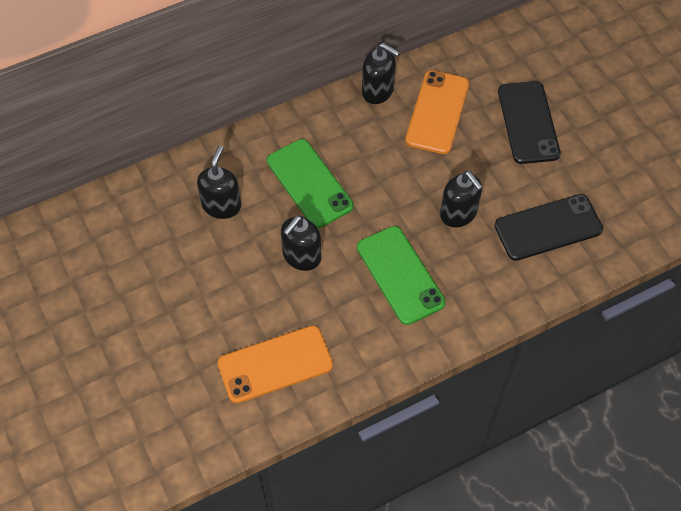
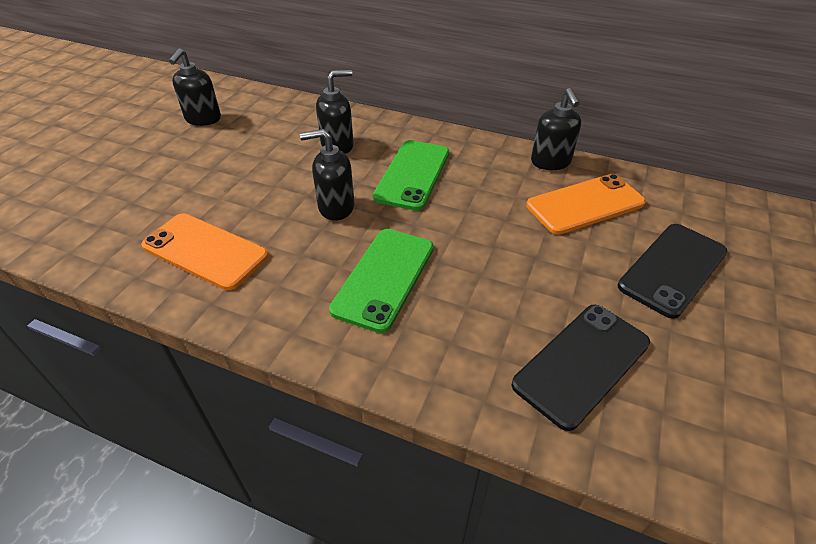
camera: 50 degrees right, 15 degrees down
black soap dispenser [440,171,483,227] -> black soap dispenser moved to [169,48,221,126]
black phone [494,194,603,261] -> black phone turned 75 degrees counterclockwise [512,304,650,431]

